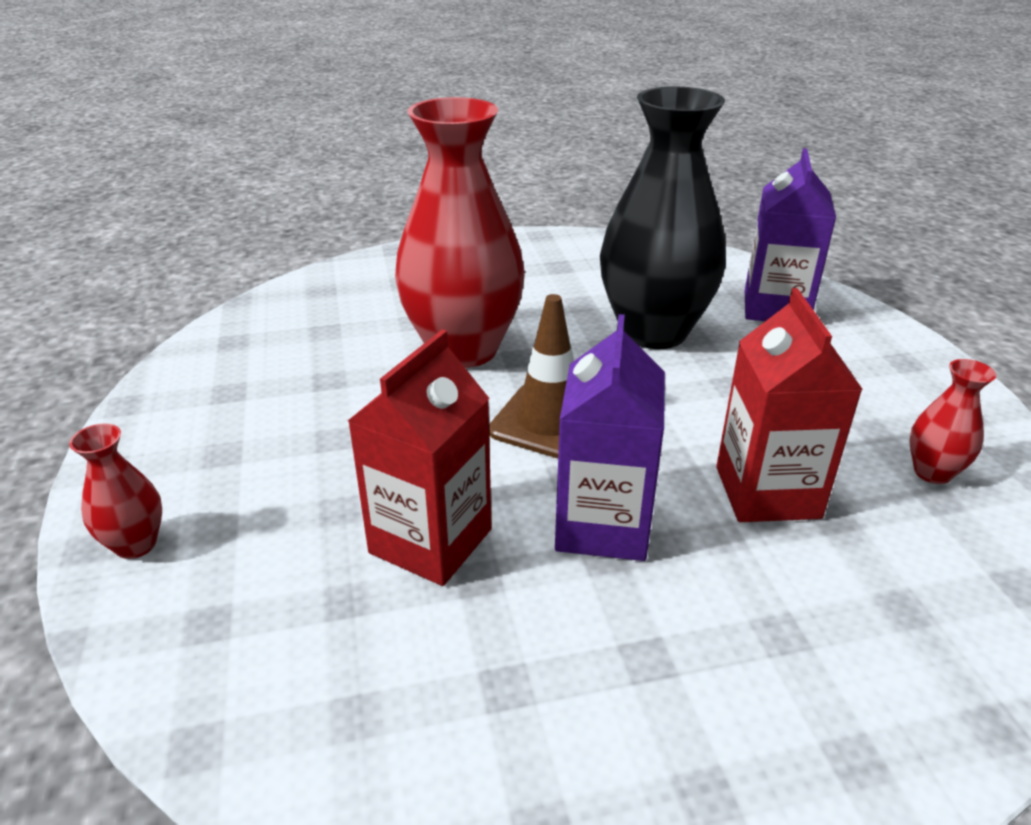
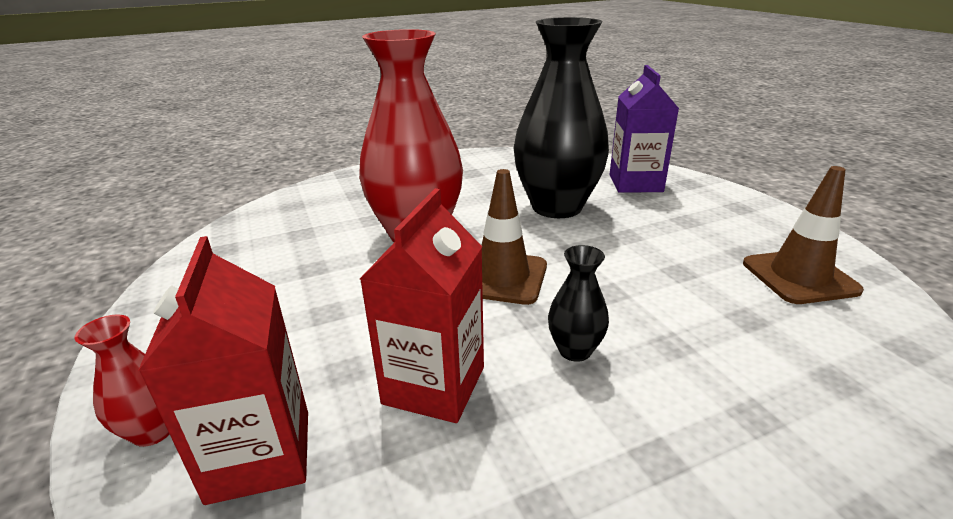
camera: 10 degrees left, 5 degrees down
purple carton [555,314,665,561] -> black vase [548,245,609,362]
red carton [716,288,863,522] -> red carton moved to [138,236,308,505]
red vase [909,359,996,484] -> brown traffic cone [743,166,864,304]

